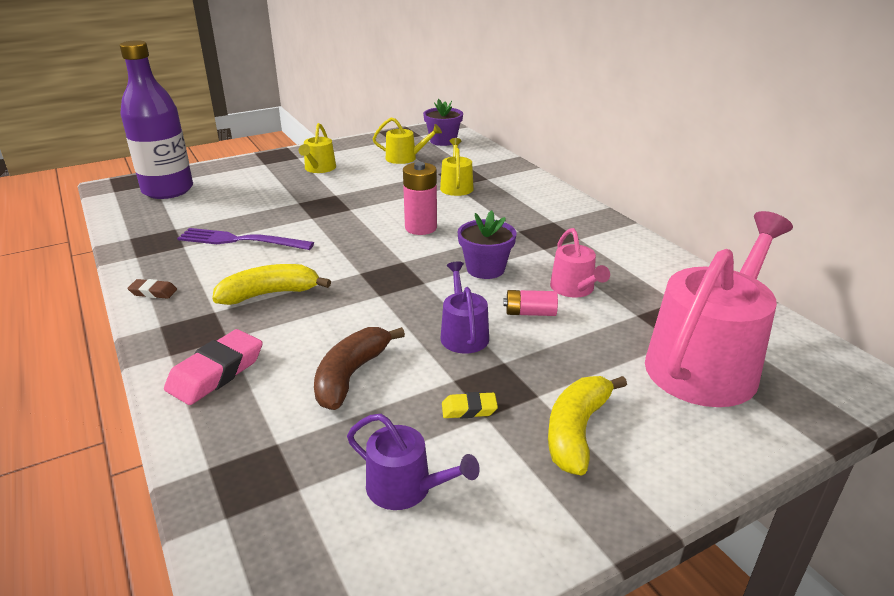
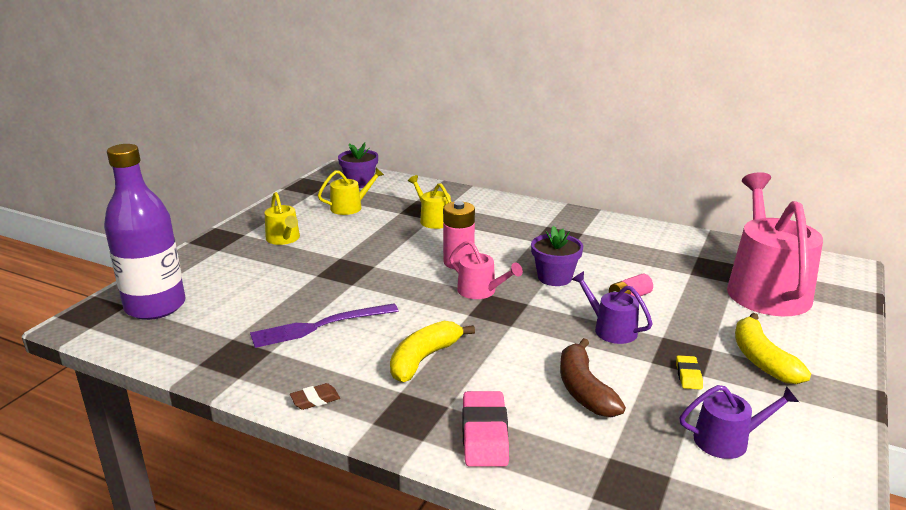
camera: 35 degrees left, 5 degrees down
yellow eraser [442,392,498,418] -> yellow eraser turned 45 degrees counterclockwise [676,355,703,390]
pink watering can [550,228,610,298] -> pink watering can moved to [449,240,523,299]

